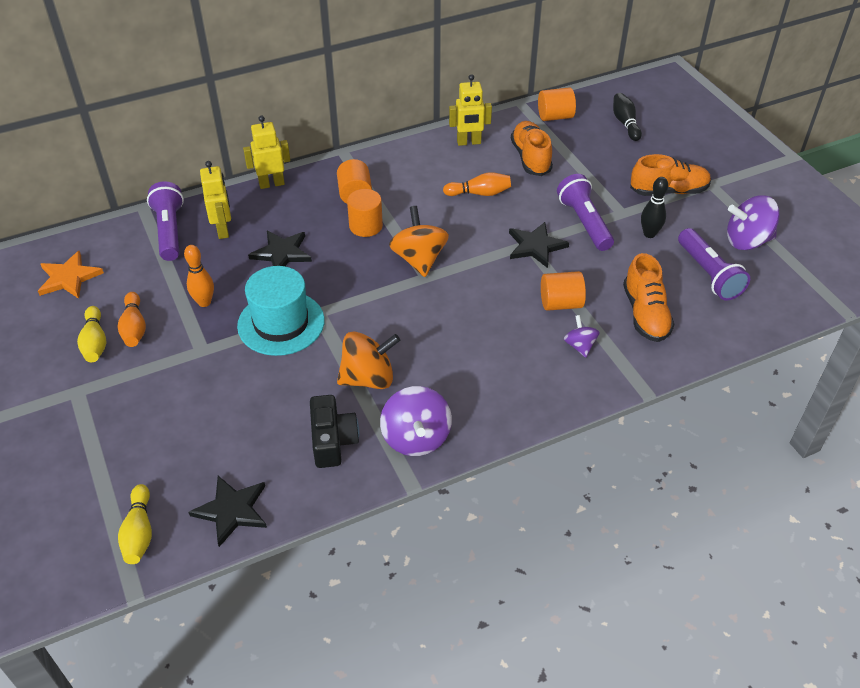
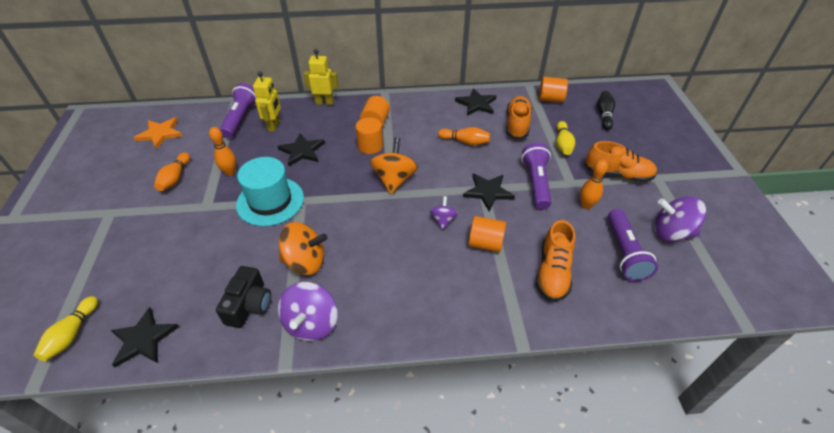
camera: 20 degrees right, 0 degrees up
yellow bowling pin [77,306,106,362] -> yellow bowling pin moved to [556,121,575,155]
yellow robot [449,74,492,146] -> black star [455,88,496,116]
purple spinning top [564,315,600,358] -> purple spinning top moved to [430,196,458,230]
black bowling pin [641,177,668,238] -> orange bowling pin [580,160,608,209]

